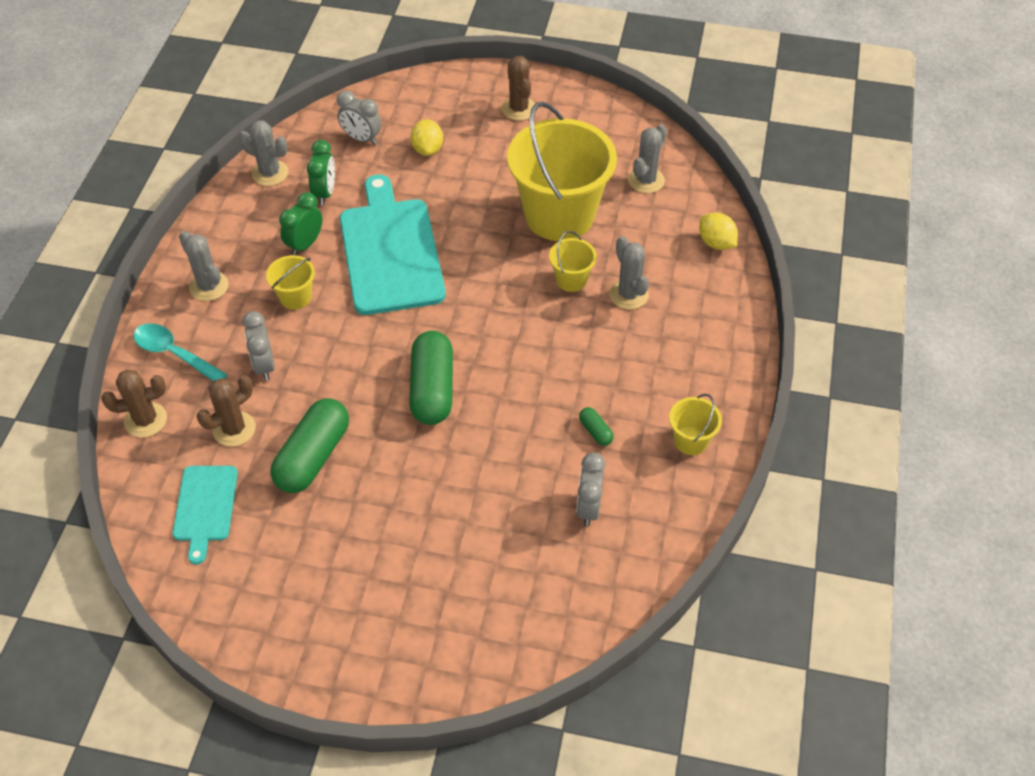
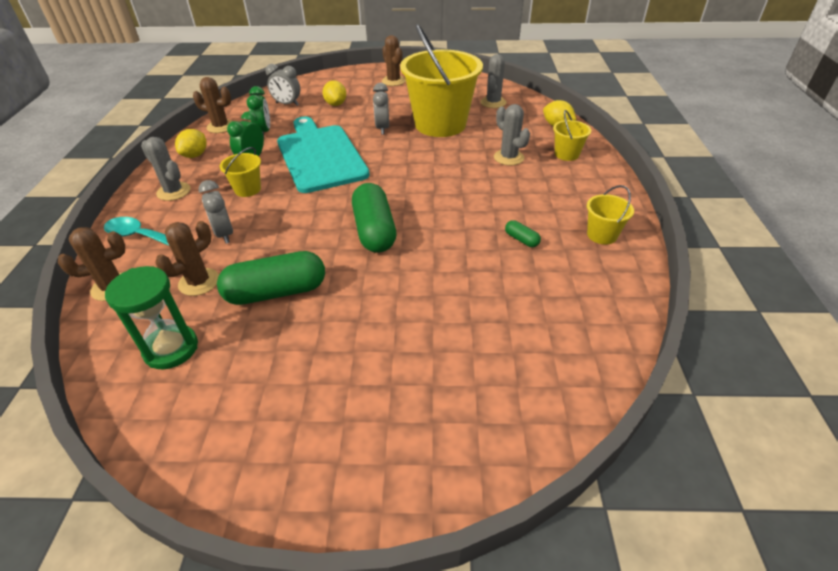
camera: 10 degrees left, 10 degrees down
turquoise cutting board [172,466,238,565] -> green hourglass [105,266,198,370]
grey cactus [239,120,288,186] -> brown cactus [193,77,232,133]
green capsule [270,398,349,493] -> green capsule turned 60 degrees clockwise [217,251,325,305]
yellow bucket [549,231,597,292] -> yellow bucket moved to [553,110,591,161]
grey clock [576,453,605,526] -> grey clock moved to [373,83,389,135]
none -> yellow lemon [175,129,207,158]

